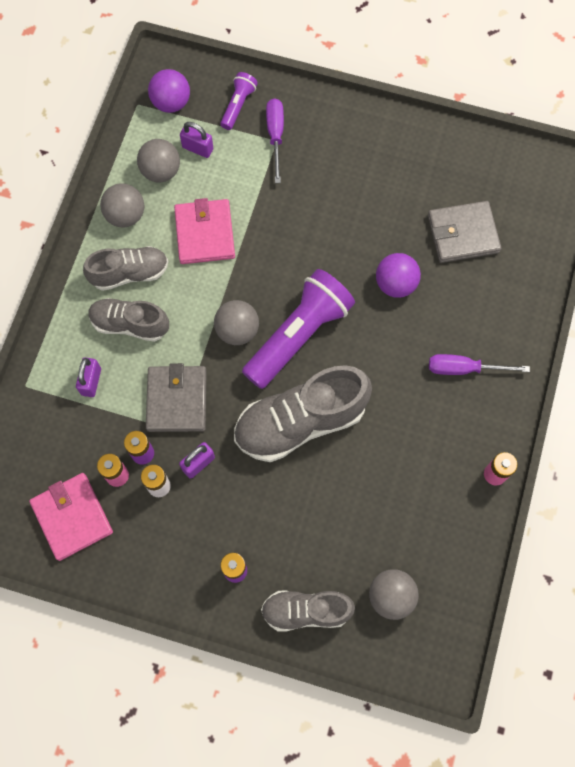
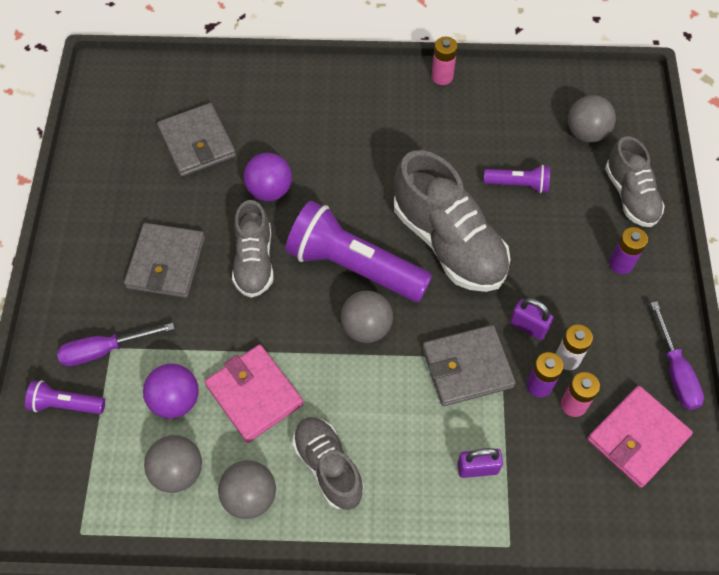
camera: 105 degrees left, 10 degrees down
grey shoe [88,298,169,342] -> grey shoe moved to [232,200,274,298]
purple ball [148,69,190,113] -> purple ball moved to [143,364,199,419]
pink wallet [174,198,235,264] -> pink wallet turned 75 degrees clockwise [205,344,303,443]
purple padlock [180,122,213,158] -> none
purple screwdriver [429,354,530,375] -> purple screwdriver moved to [651,301,704,410]
none -> grey wallet [124,223,205,298]
none -> purple flashlight [484,165,550,193]

